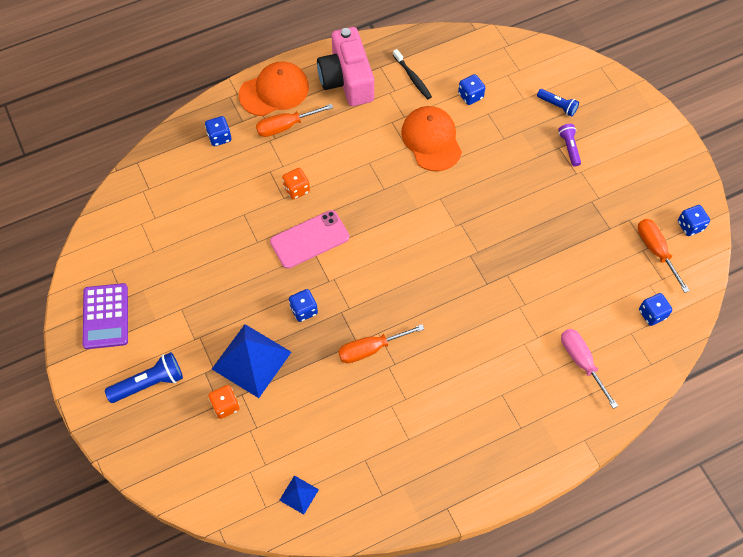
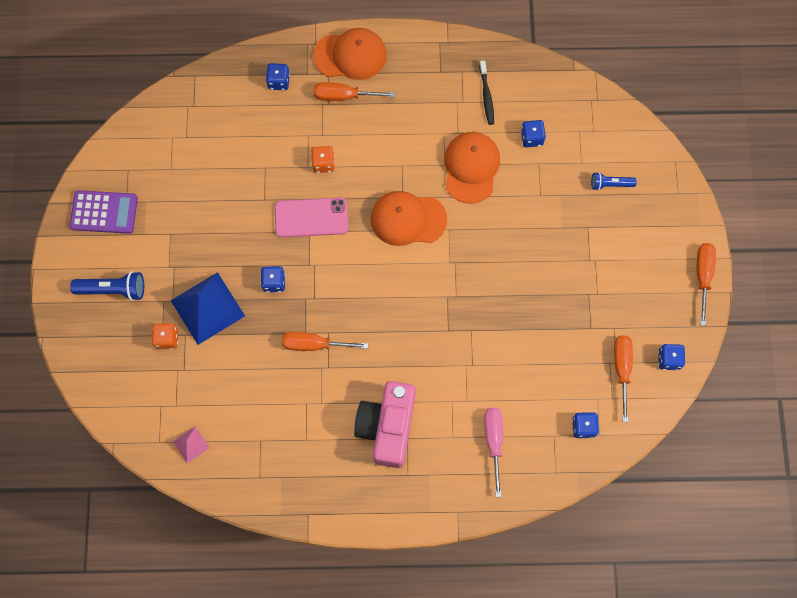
camera: 25 degrees right, 10 degrees up
purple calculator [83,283,128,349] -> purple calculator turned 105 degrees counterclockwise [70,190,138,234]
blue pyramid [279,475,319,515] -> pink pyramid [173,426,210,463]
pink camera [317,27,374,106] -> pink camera moved to [354,381,416,468]
blue flashlight [537,89,579,117] -> blue flashlight turned 120 degrees clockwise [591,172,637,190]
purple flashlight [558,124,581,167] -> none
none -> orange cap [371,191,447,246]
none -> orange screwdriver [697,243,716,326]

